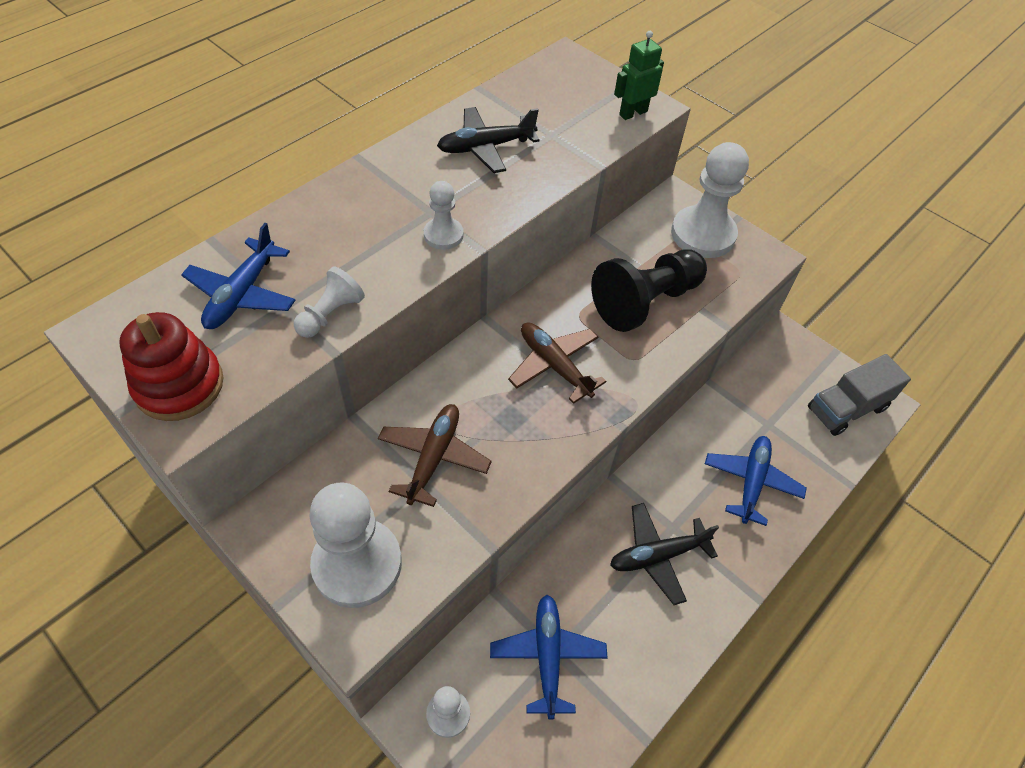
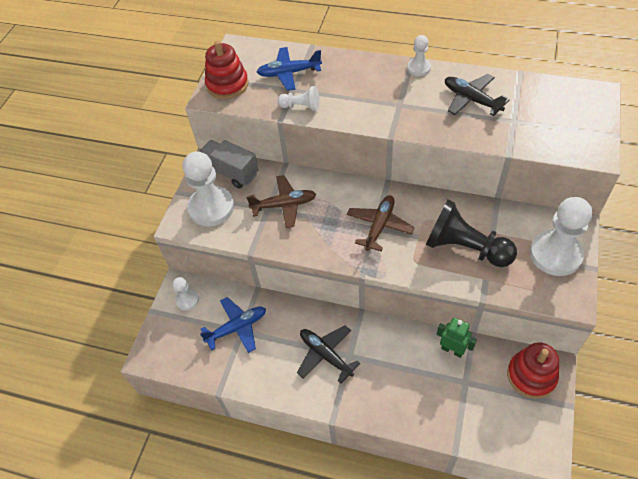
camera: 70 degrees right, 0 degrees up
white pawn [424,181,463,250] -> white pawn moved to [407,35,431,76]
green robot [614,31,664,120] -> green robot moved to [437,318,477,358]
blue plane [705,436,807,526] -> none
grey truck [808,354,911,436] -> grey truck moved to [199,140,259,189]
none -> red stacking toy [507,342,559,399]

